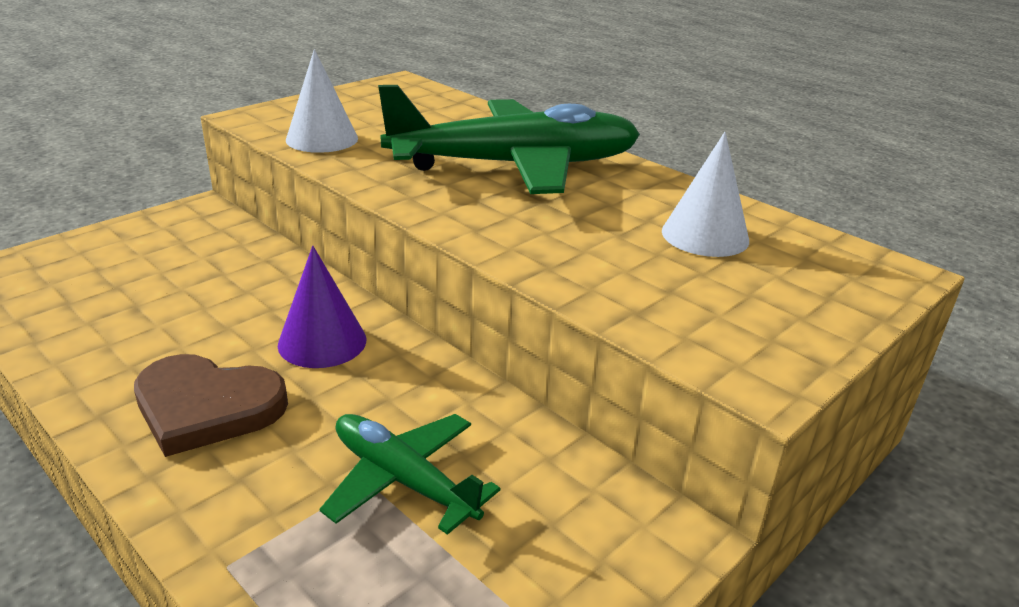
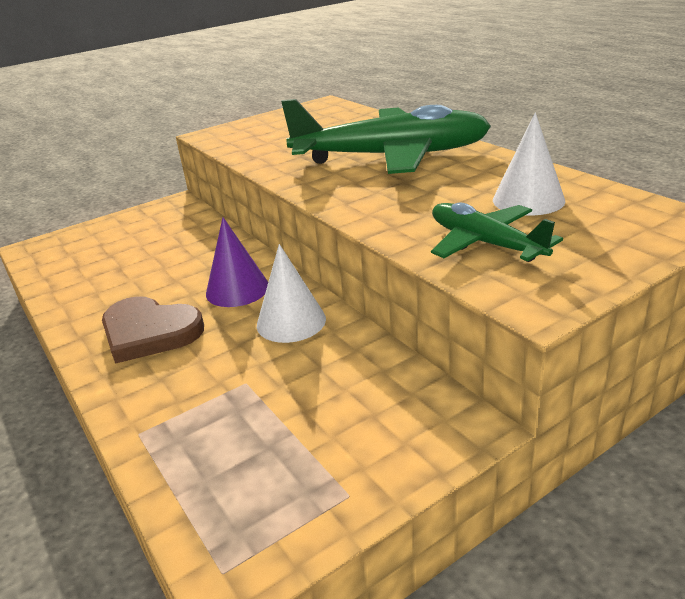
camera: 15 degrees right, 0 degrees up
white cone [286,49,358,153] -> white cone moved to [257,244,326,343]
green plane [320,414,500,535] -> green plane moved to [431,203,563,262]

